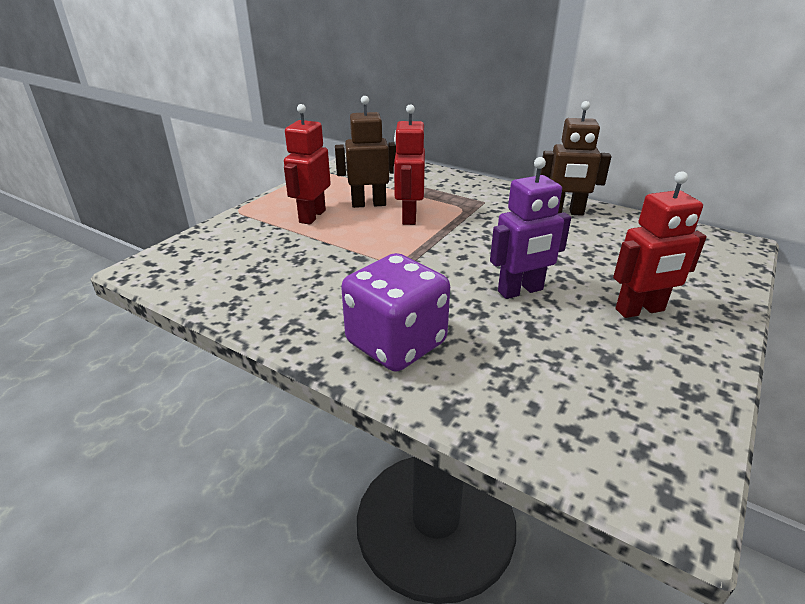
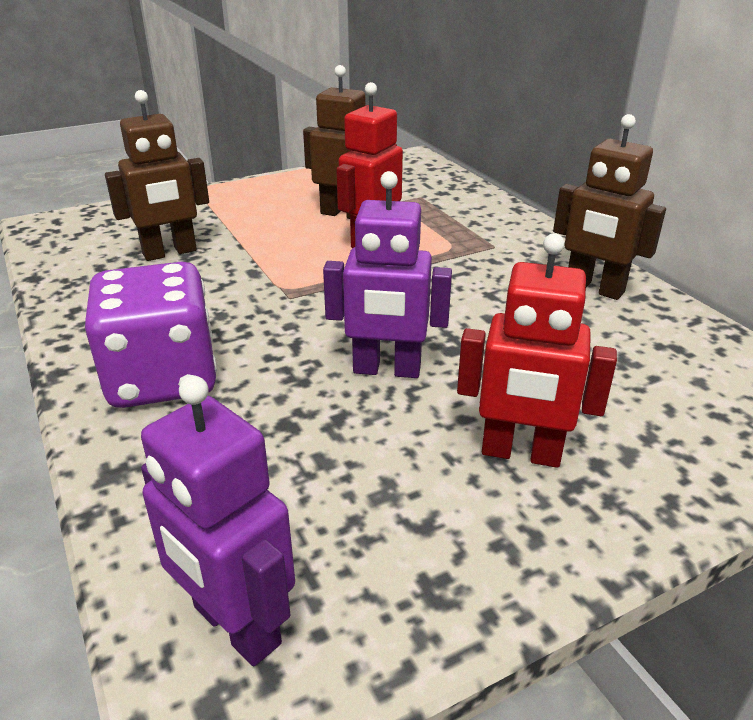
camera: 30 degrees right, 0 degrees up
red robot [284,104,331,225] -> none
none -> brown robot [105,90,209,261]
none -> purple robot [141,376,295,666]

